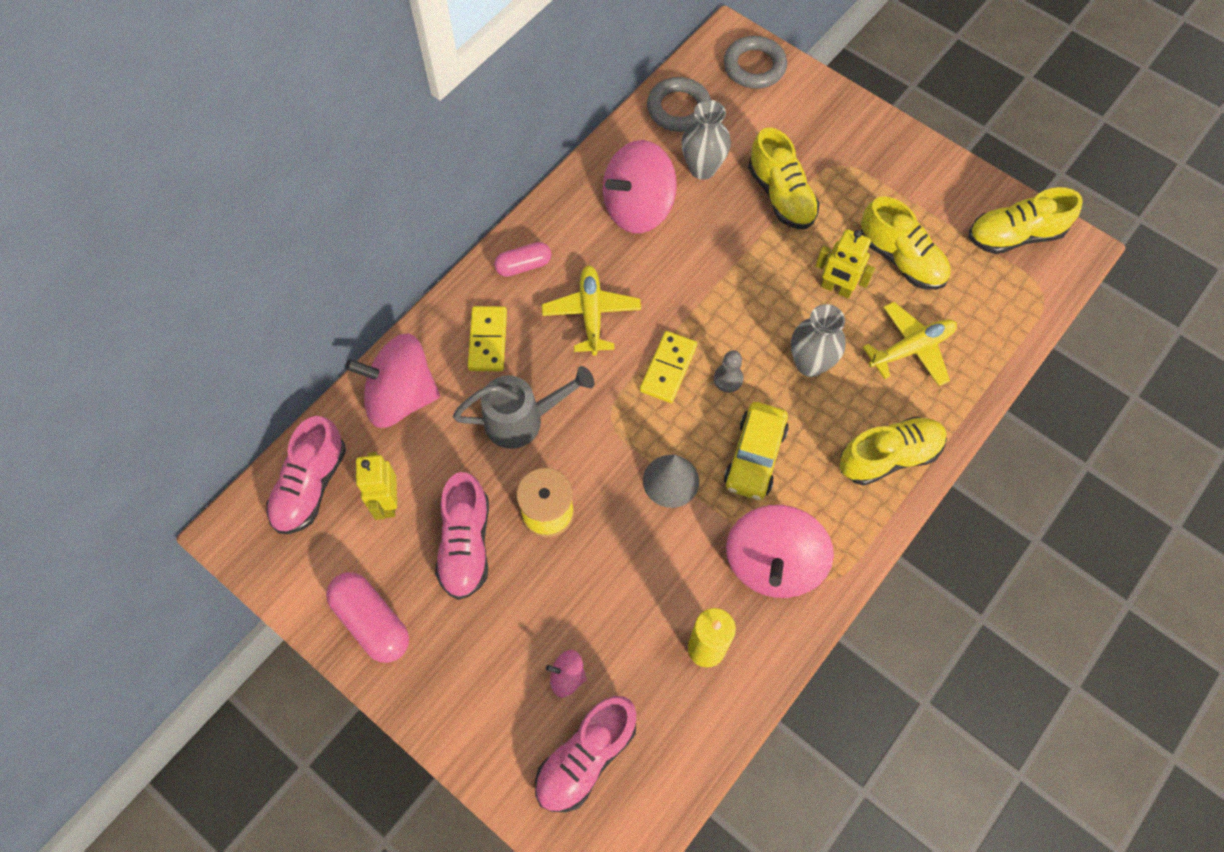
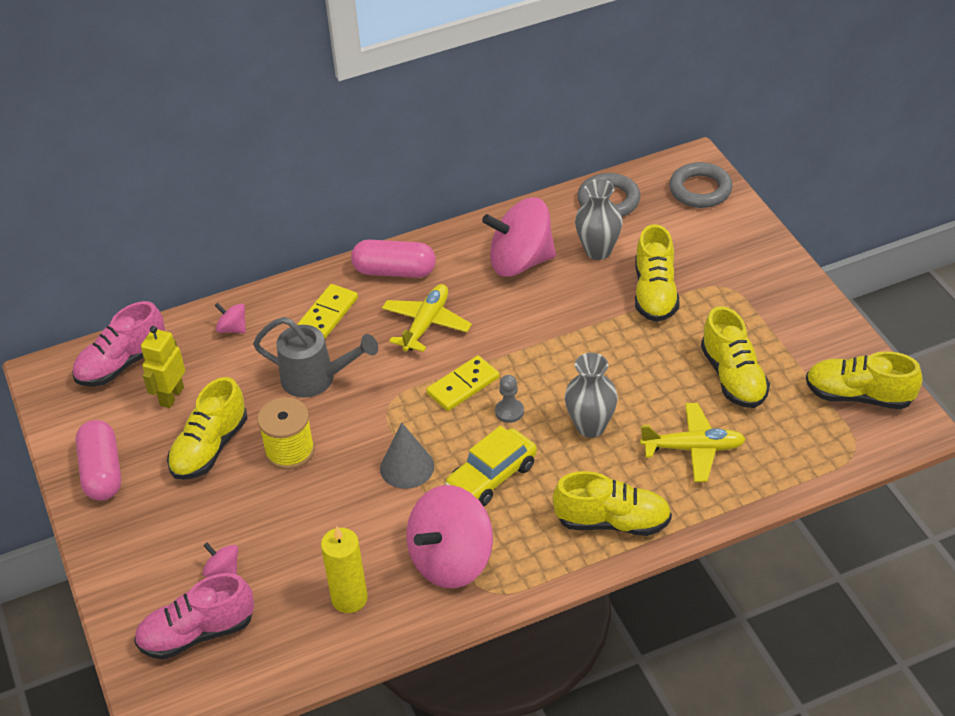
camera: 30 degrees right, 20 degrees down
pink spinning top [345,333,440,428] -> pink spinning top [215,303,246,333], size x0.44
pink shoe [435,472,489,600] -> yellow shoe [167,377,247,480]
pink capsule [494,242,551,277] -> pink capsule [351,240,436,278], size x1.55
yellow robot [815,229,875,299] -> none

